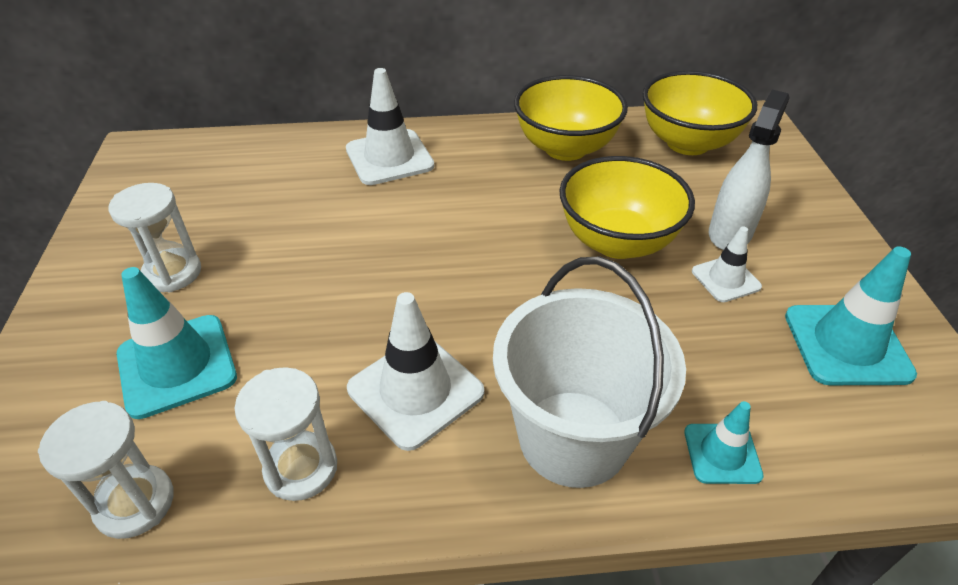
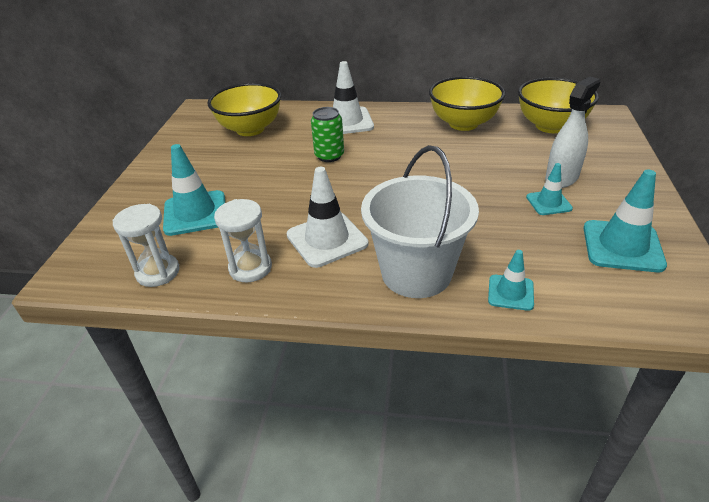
camera: 15 degrees right, 5 degrees down
white hourglass [109,183,201,292] -> none
yellow bowl [560,156,695,259] -> yellow bowl moved to [207,83,281,136]
white traffic cone [692,226,762,302] -> turquoise traffic cone [526,163,573,215]
none -> green can [311,107,344,162]

